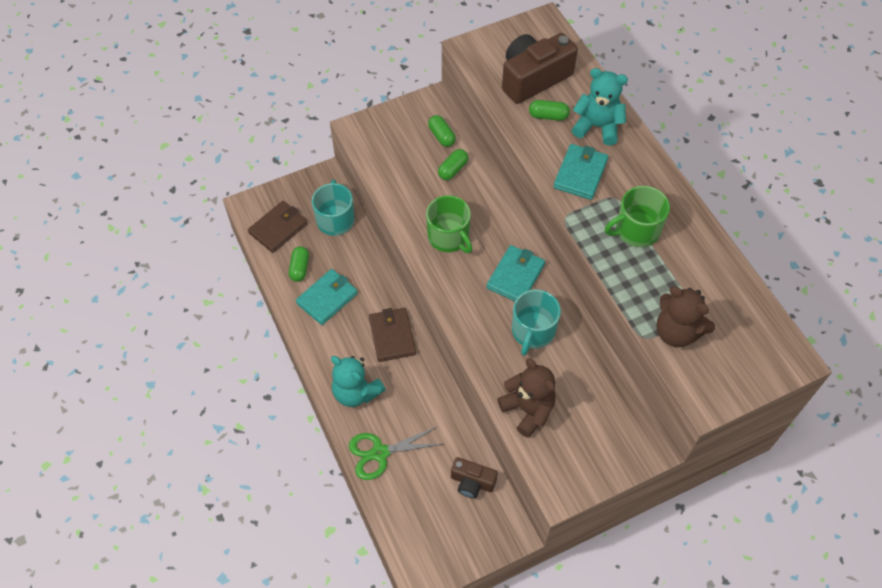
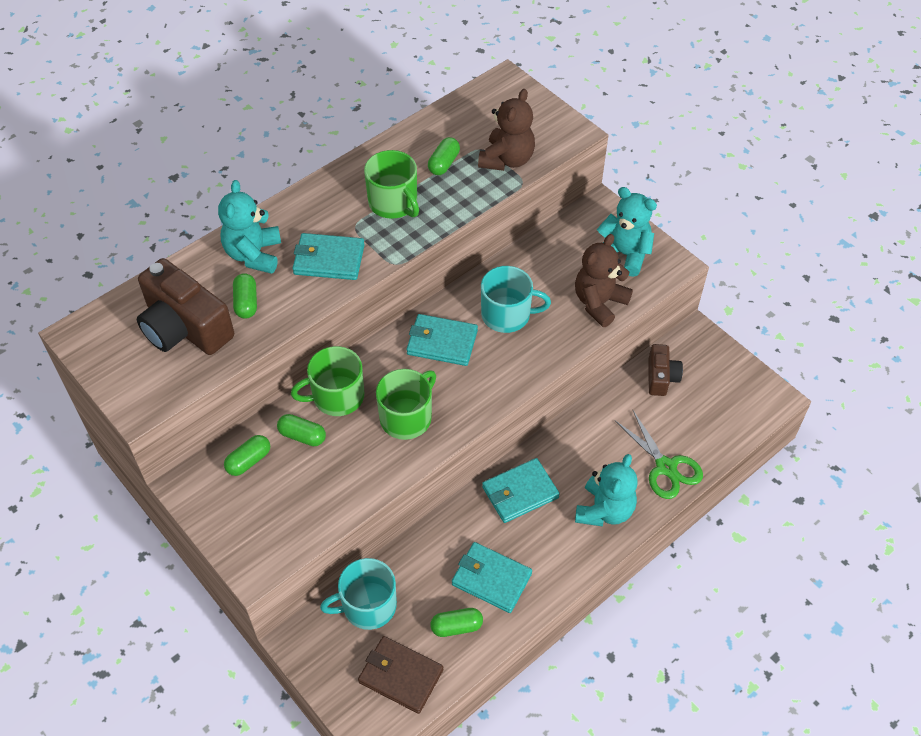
camera: 105 degrees left, 5 degrees down
brown wallet [369,308,416,362] -> turquoise wallet [482,458,560,523]
none -> green mug [291,346,364,416]
none -> green capsule [428,137,460,175]
none -> turquoise teddy bear [597,187,657,277]

